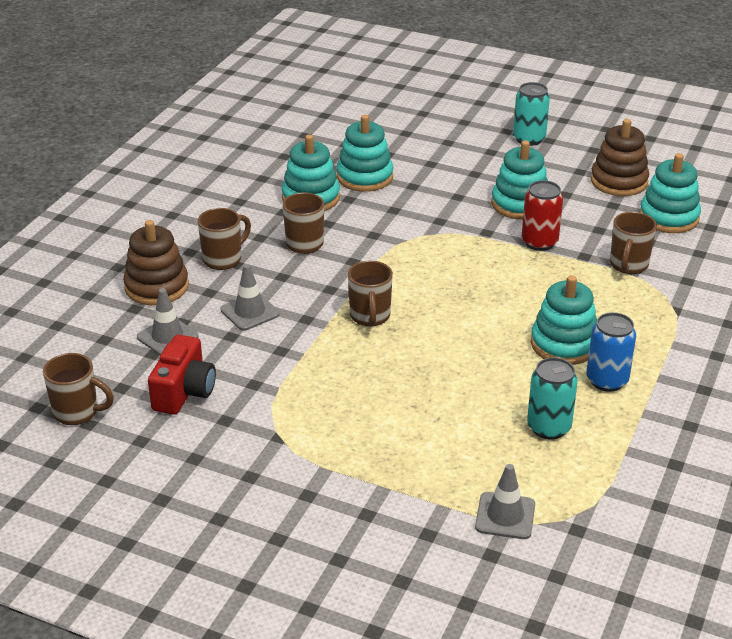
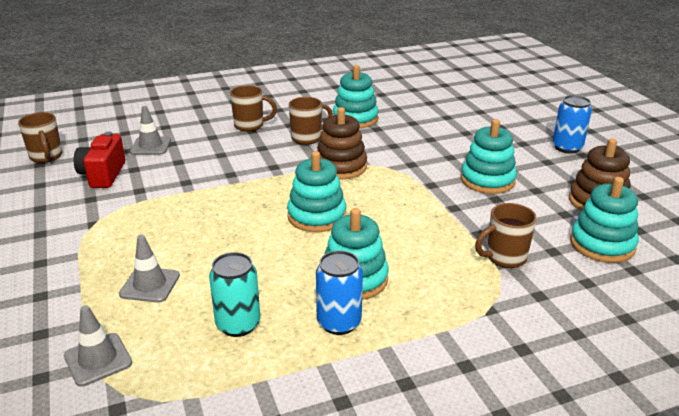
camera: 45 degrees right, 5 degrees down
brown stacking toy [123,220,189,305] -> brown stacking toy moved to [317,107,367,179]
red camera [148,335,216,415] -> red camera turned 120 degrees clockwise [73,131,125,188]
grey traffic cone [221,264,279,331] -> grey traffic cone moved to [119,235,180,303]
turquoise stacking toy [337,115,393,192] -> turquoise stacking toy moved to [287,151,346,232]
brown mug [348,261,393,326] -> none
turquoise can [513,82,550,146] -> blue can [553,95,592,154]
red can [522,180,563,251] -> none

